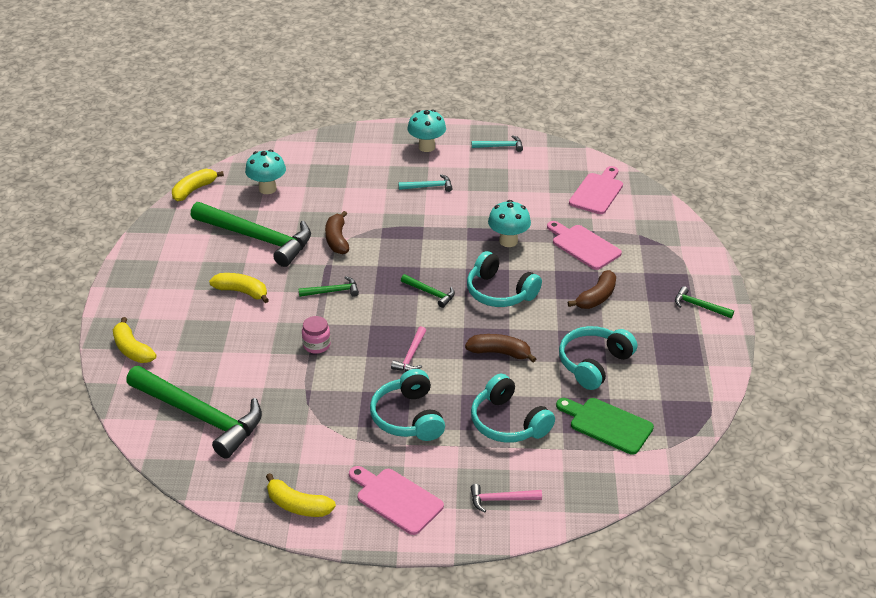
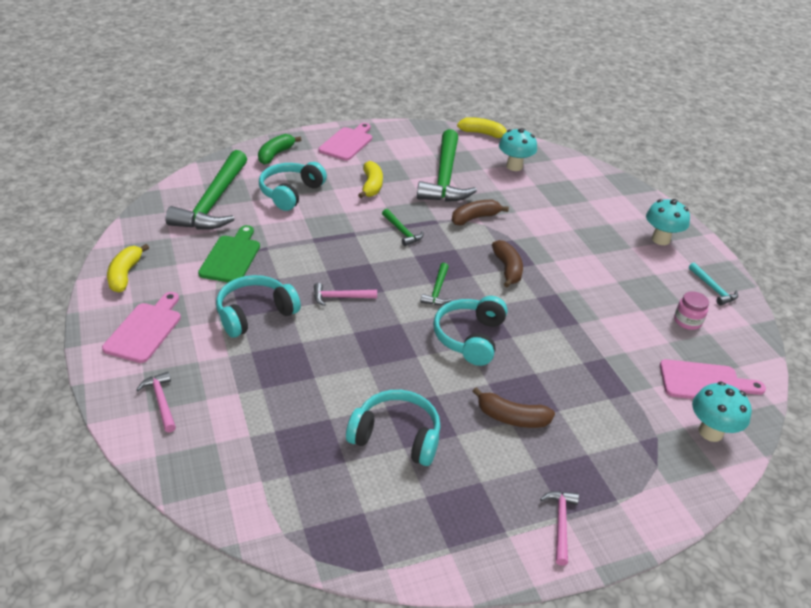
camera: 65 degrees right, 0 degrees up
yellow banana [113,317,157,363] -> green banana [258,134,301,165]
pink jar [302,316,331,354] -> pink jar moved to [674,291,709,330]
turquoise hammer [399,174,453,192] -> none
brown banana [465,334,537,362] -> brown banana moved to [492,240,523,288]
turquoise headphones [471,374,555,443] -> turquoise headphones moved to [259,162,327,211]
turquoise mushroom [488,200,531,247] -> turquoise mushroom moved to [692,381,752,442]
pink cutting board [547,221,622,270] -> pink cutting board moved to [318,123,372,161]
green cutting board [556,398,654,455] -> green cutting board moved to [198,225,260,282]
green hammer [675,286,734,318] -> pink hammer [540,491,579,566]

